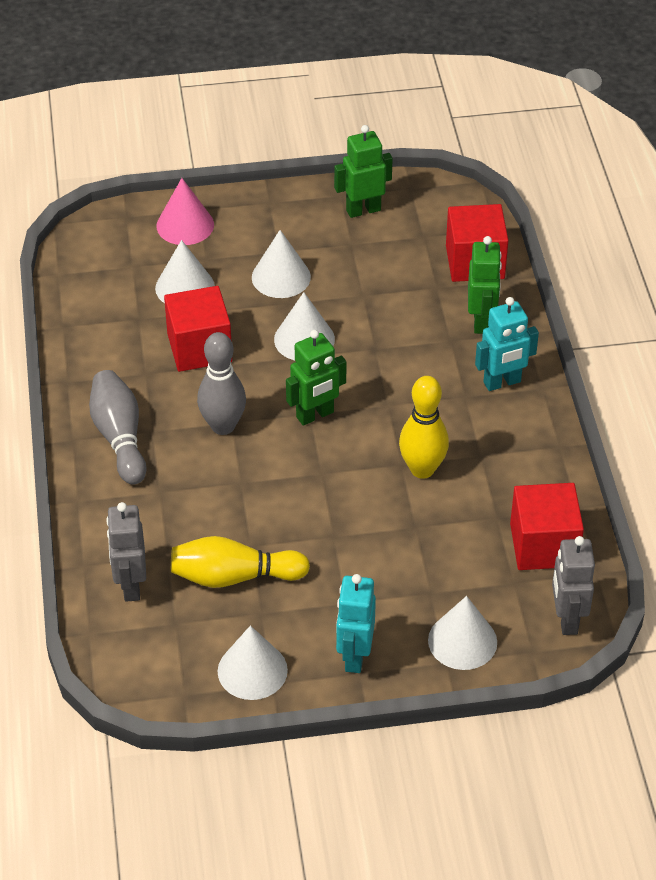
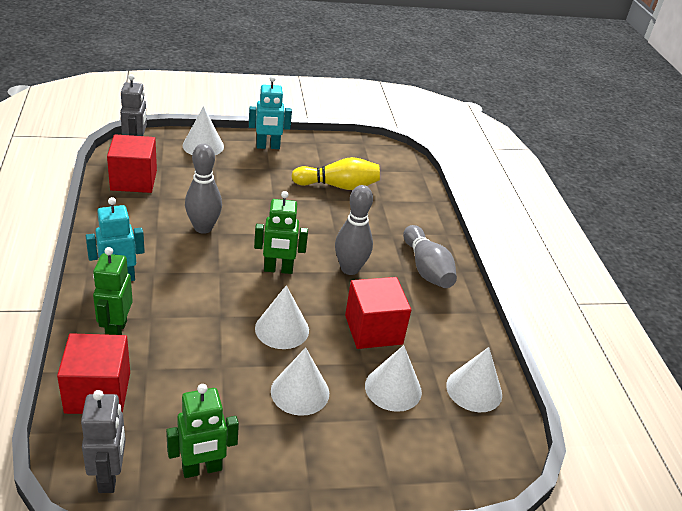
camera: 175 degrees right, 10 degrees down
grey robot [106,502,146,602] -> grey robot moved to [81,390,126,493]
pink cone [157,178,214,245] -> none
white cone [218,625,288,700] -> white cone moved to [446,347,502,412]
green robot [286,330,346,426] -> green robot turned 150 degrees counterclockwise [254,191,308,274]
turquoise robot [336,574,376,673] -> turquoise robot turned 75 degrees clockwise [249,76,292,149]
yellow bowling pin [399,376,449,479] -> grey bowling pin [185,144,222,234]

